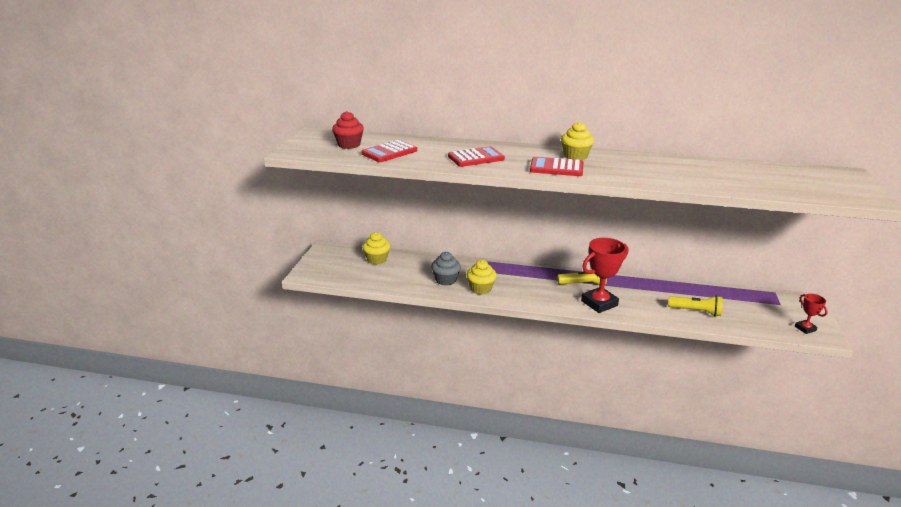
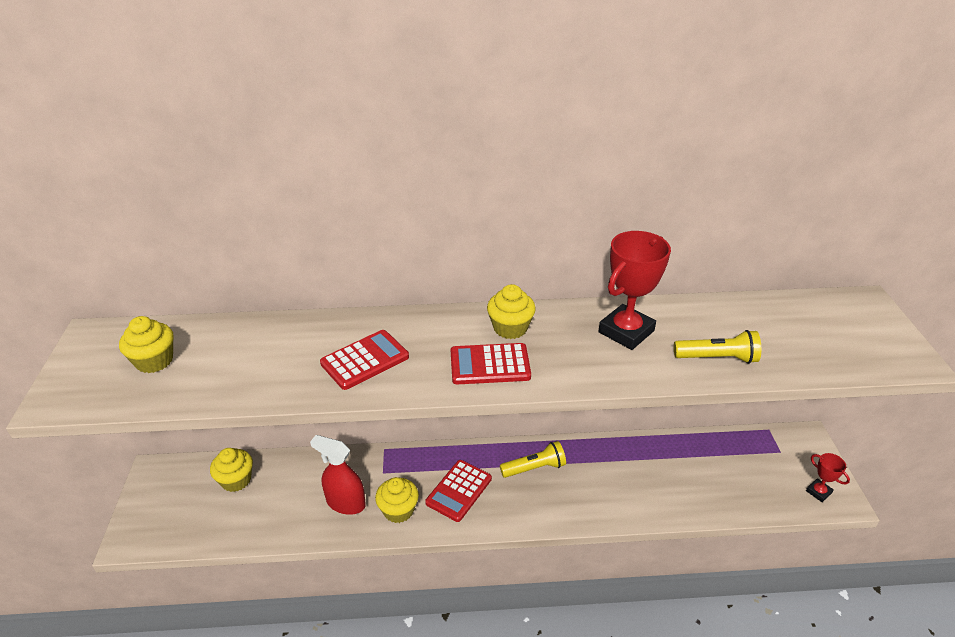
camera: 15 degrees left, 10 degrees up
red cupcake [332,111,364,149] -> yellow cupcake [119,316,174,373]
red calculator [361,140,417,162] -> red calculator moved to [425,460,492,522]
grey cupcake [431,252,461,286] -> red spray bottle [310,435,366,515]
red trophy [581,238,628,313] -> red trophy moved to [598,231,671,350]
yellow flashlight [668,295,723,316] -> yellow flashlight moved to [674,330,761,364]

